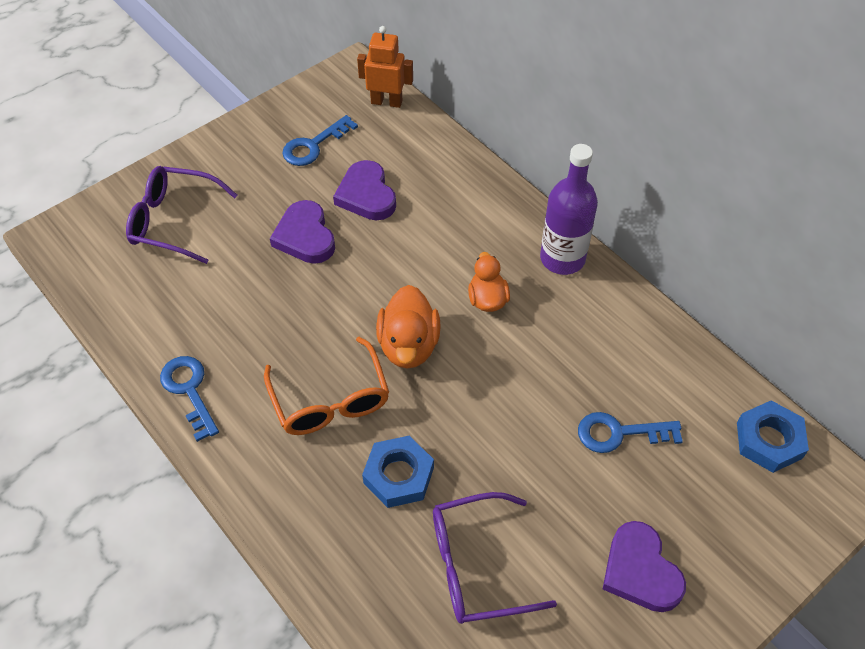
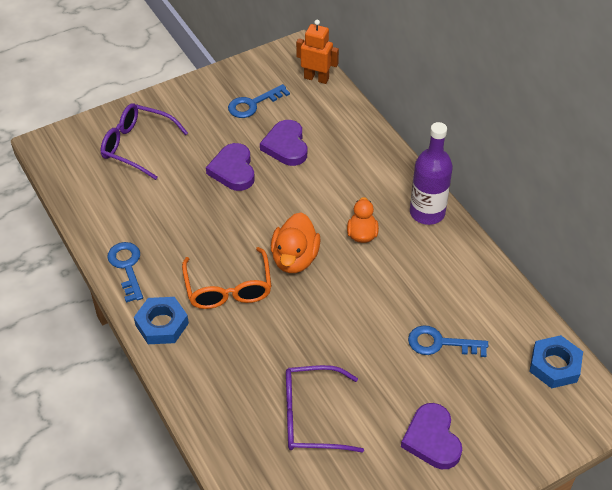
camera: 10 degrees right, 5 degrees down
blue nut [362,436,434,508] -> blue nut moved to [134,297,189,344]

